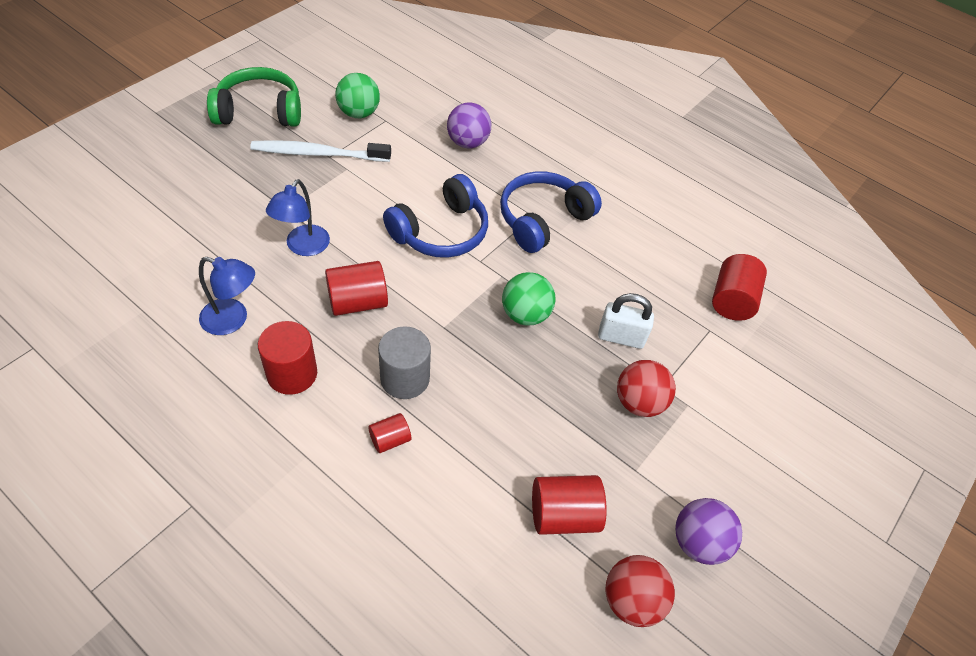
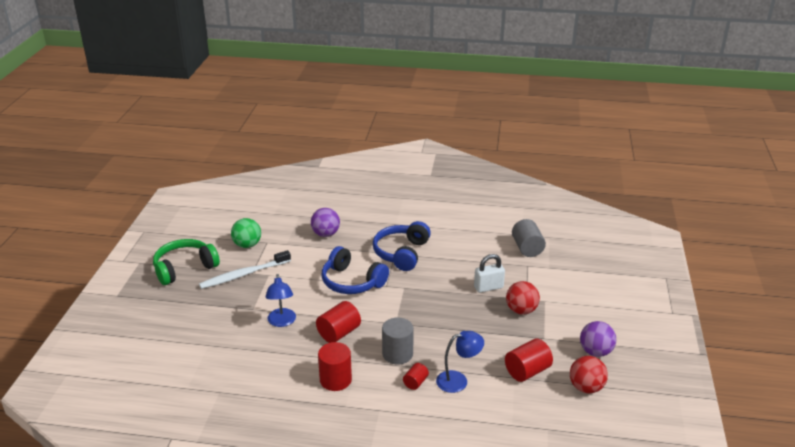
camera: 25 degrees left, 20 degrees down
blue lamp [199,257,255,335] -> blue lamp moved to [436,331,484,393]
blue headphones [383,174,488,258] -> blue headphones turned 105 degrees clockwise [322,246,389,294]
green ball [502,272,555,326] -> none
red cylinder [712,254,767,321] -> grey cylinder [512,219,546,257]

